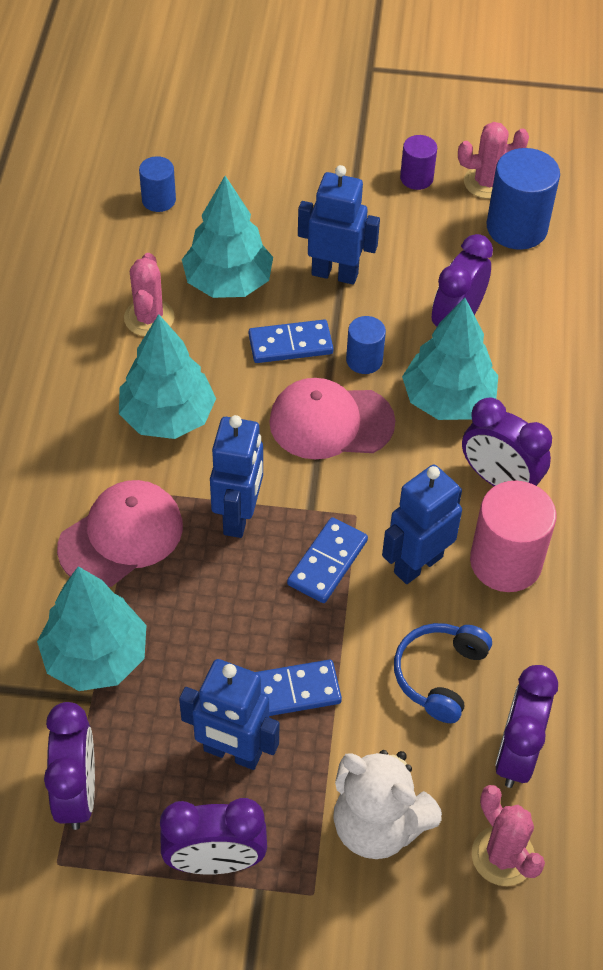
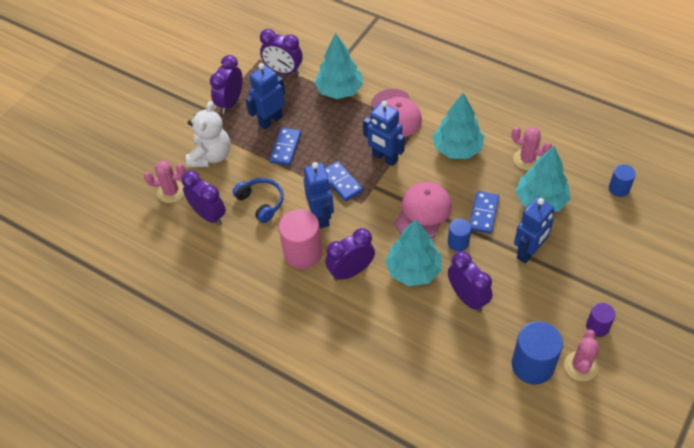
camera: 120 degrees right, 0 degrees up
white teddy bear [333,750,442,859] -> white teddy bear turned 135 degrees clockwise [186,101,230,168]

